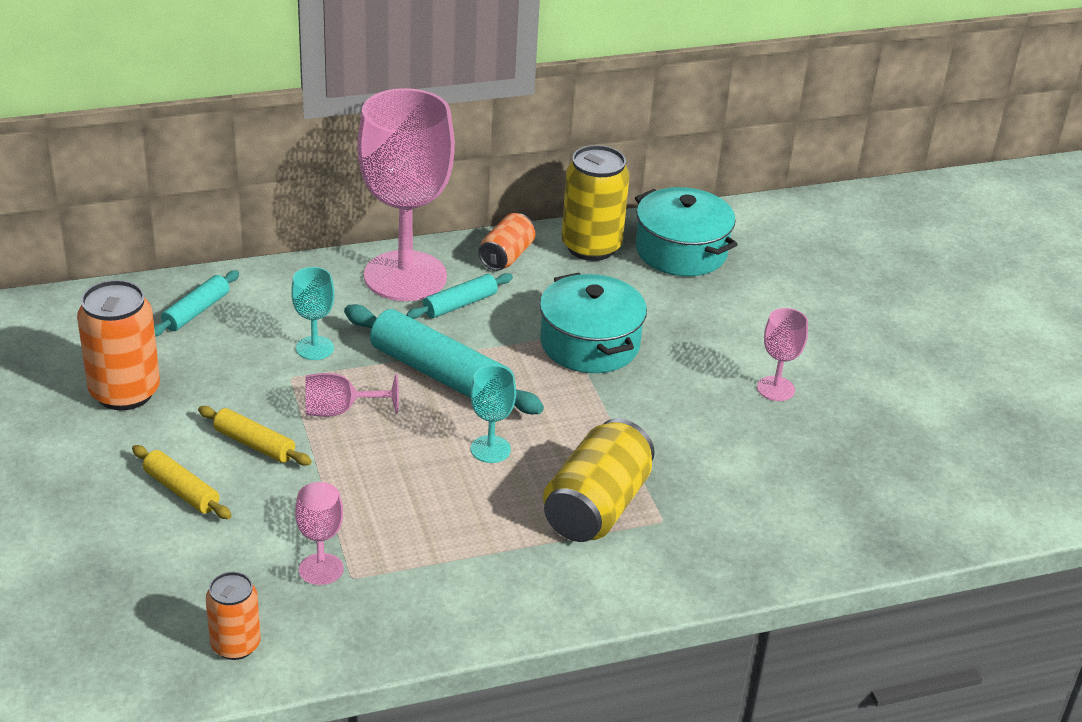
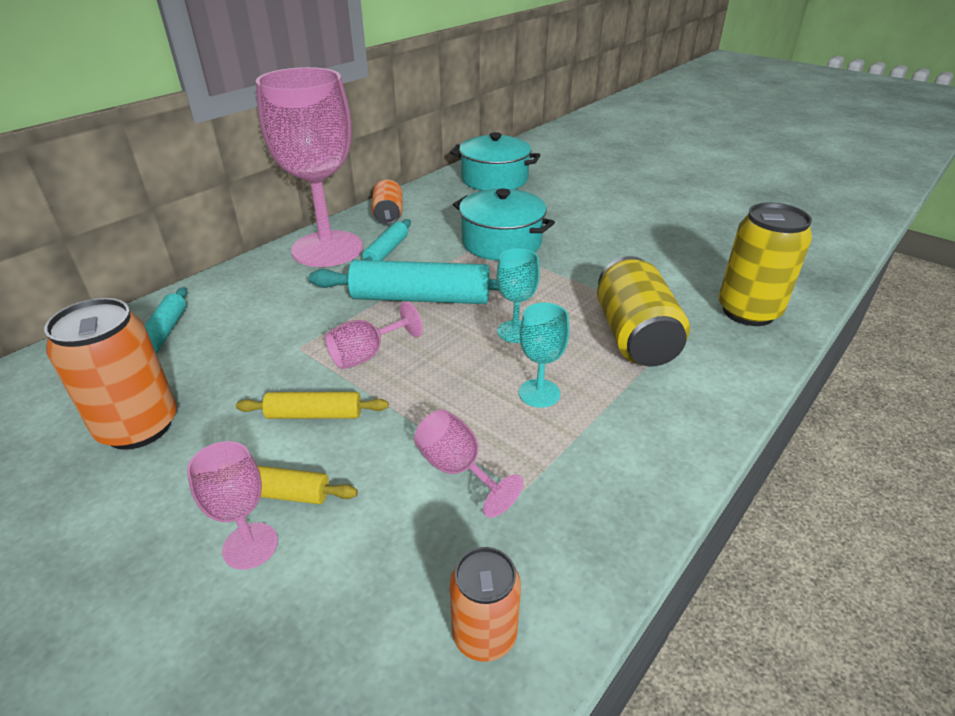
camera: 30 degrees left, 0 degrees up
turquoise goblet [291,267,334,360] -> turquoise goblet moved to [519,303,570,408]
yellow can [561,145,630,261] -> yellow can moved to [718,203,812,326]
pink goblet [757,308,808,401] -> pink goblet moved to [187,441,278,570]

